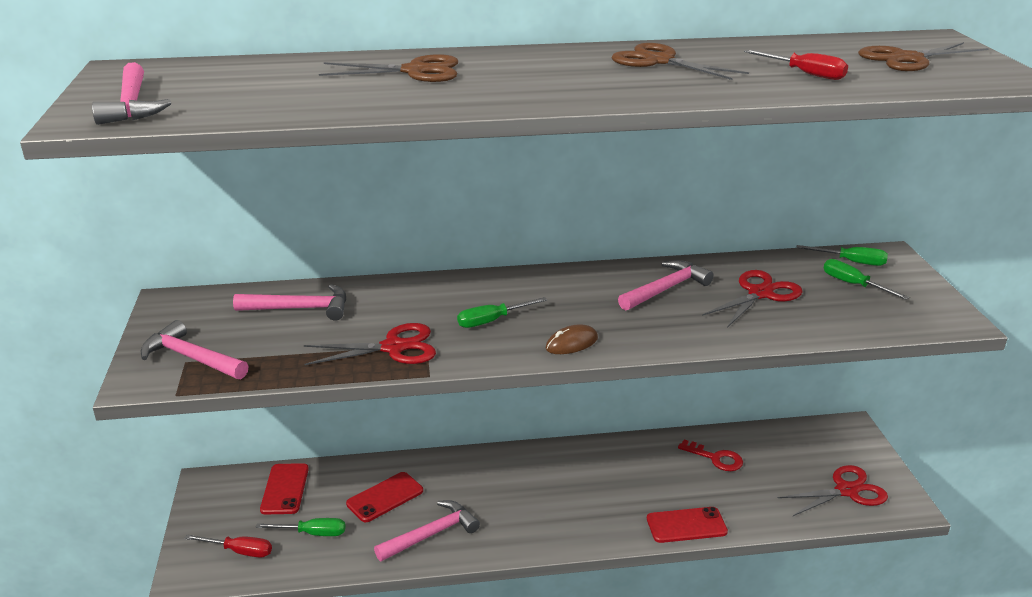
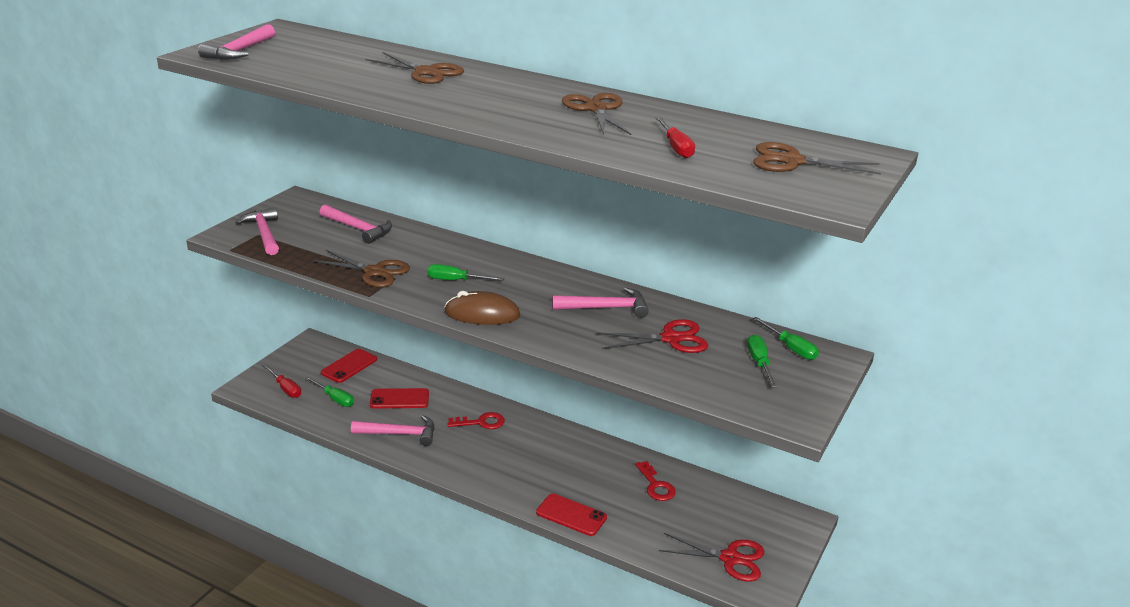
camera: 35 degrees right, 0 degrees up
red scissors [304,323,436,365] -> brown scissors [312,250,410,287]
brown mouse [545,324,598,354] -> brown mouse [444,291,521,325], size x1.58
none -> red key [448,412,505,429]

